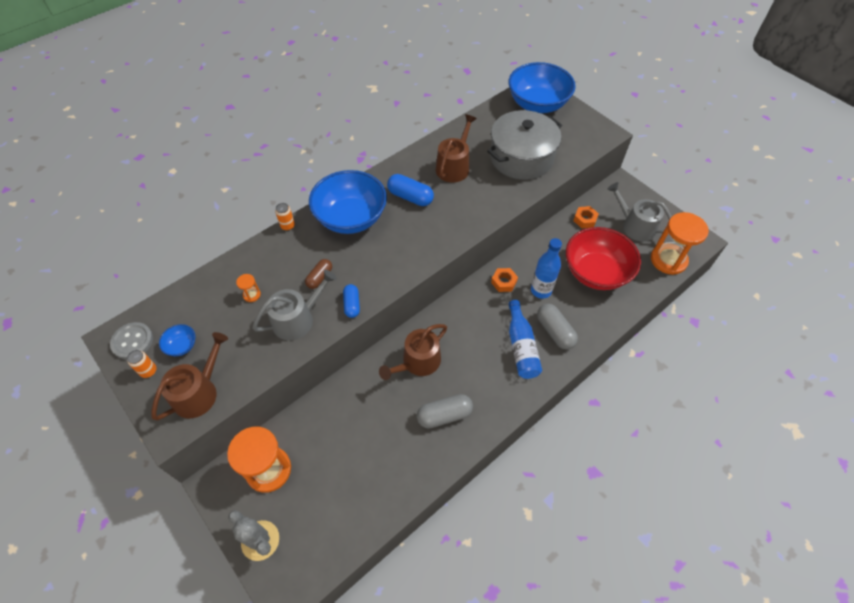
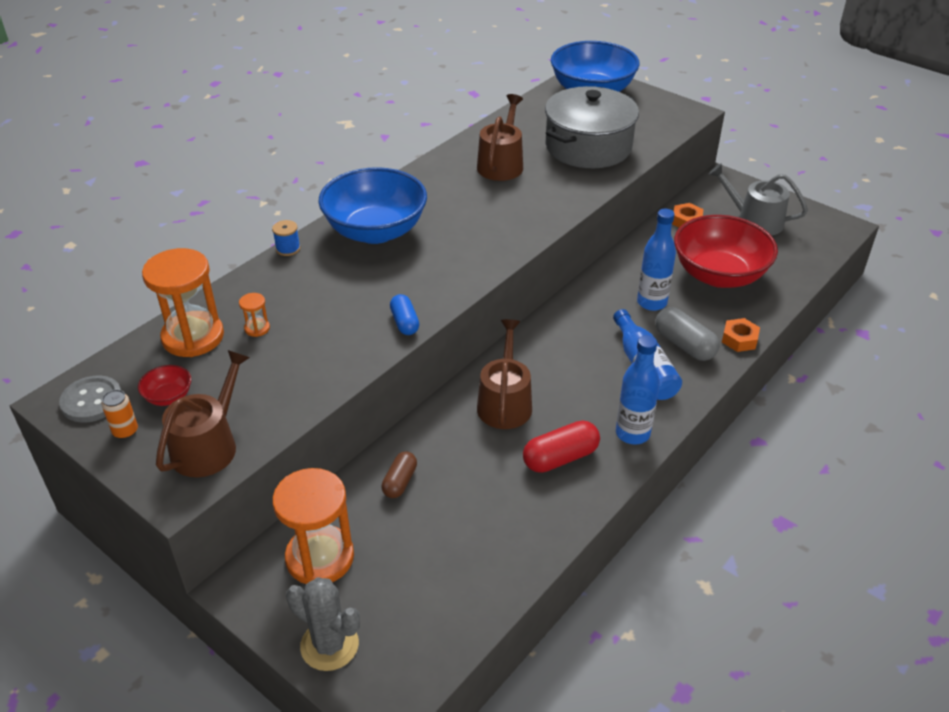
camera: 10 degrees left, 15 degrees down
blue bowl [159,324,195,356] -> red bowl [138,365,191,406]
grey watering can [252,270,337,340] -> none
orange can [275,203,295,231] -> blue spool [272,220,300,256]
brown capsule [305,259,332,289] -> brown capsule moved to [381,452,417,498]
brown watering can [379,324,447,380] -> brown watering can turned 150 degrees clockwise [477,319,532,429]
blue capsule [387,174,434,206] -> none
grey capsule [417,394,473,429] -> red capsule [523,421,600,473]
orange nut [491,268,518,292] -> orange nut moved to [722,318,760,352]
orange hourglass [651,212,709,275] -> orange hourglass moved to [142,248,224,357]
none -> blue bottle [616,335,660,445]

